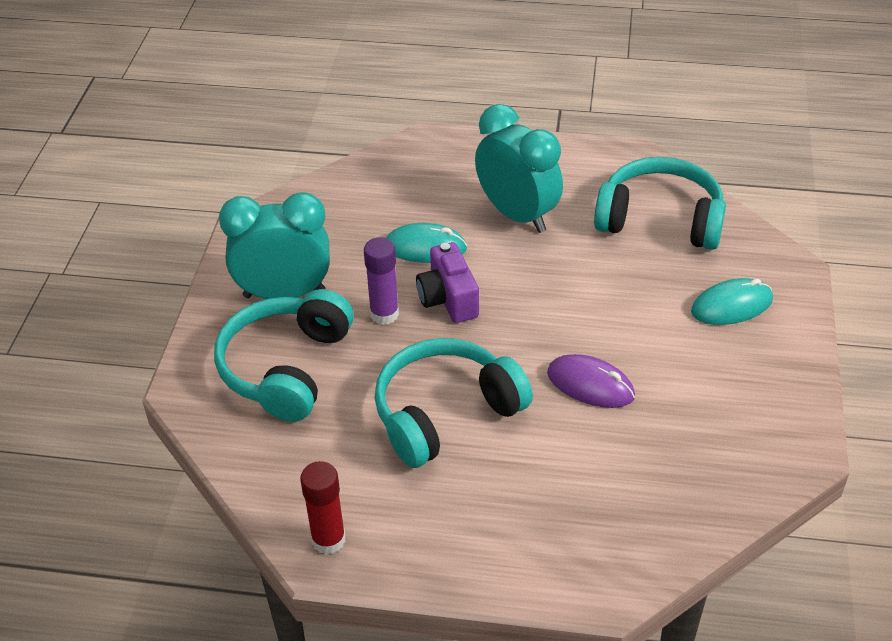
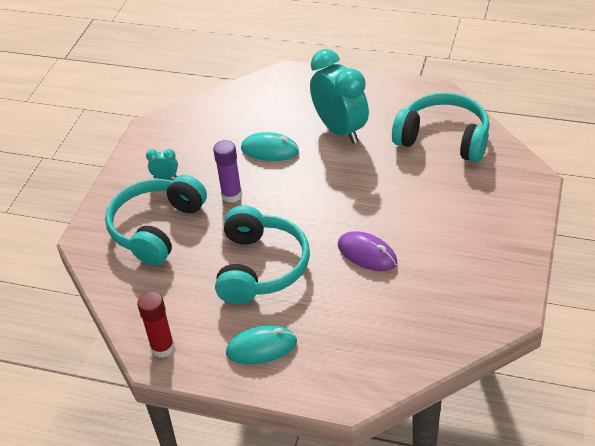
camera: 10 degrees right, 0 degrees up
turquoise clock [219,192,329,299] -> turquoise clock [146,149,178,179], size x0.41
turquoise headphones [375,338,533,468] -> turquoise headphones turned 120 degrees clockwise [215,206,310,304]
purple camera [416,242,479,323] -> none
turquoise mouse [691,278,773,325] -> turquoise mouse moved to [226,325,297,364]

